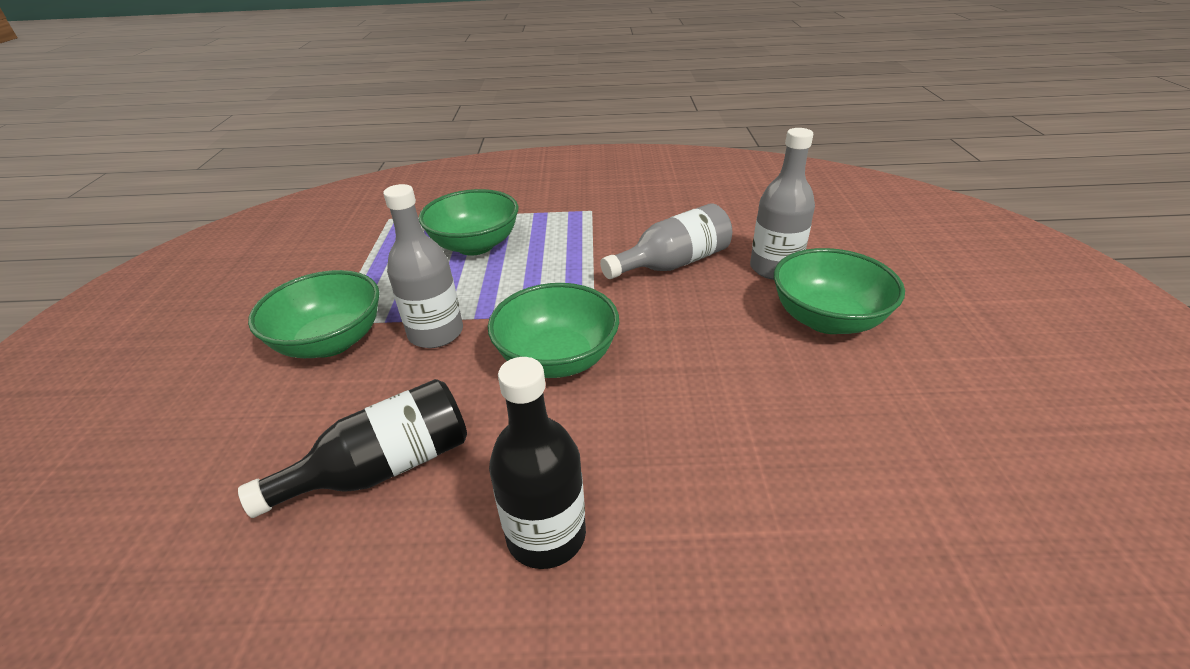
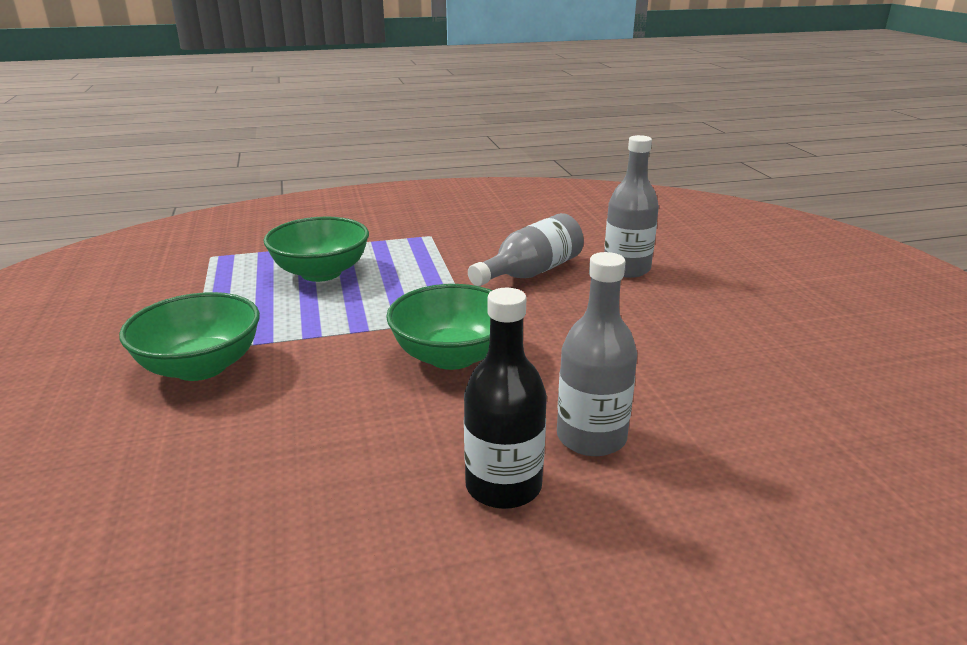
camera: 15 degrees left, 10 degrees down
black bottle [238,379,467,518] -> none
grey bottle [383,184,463,348] -> grey bottle moved to [557,252,637,456]
green bowl [774,248,905,334] -> none

